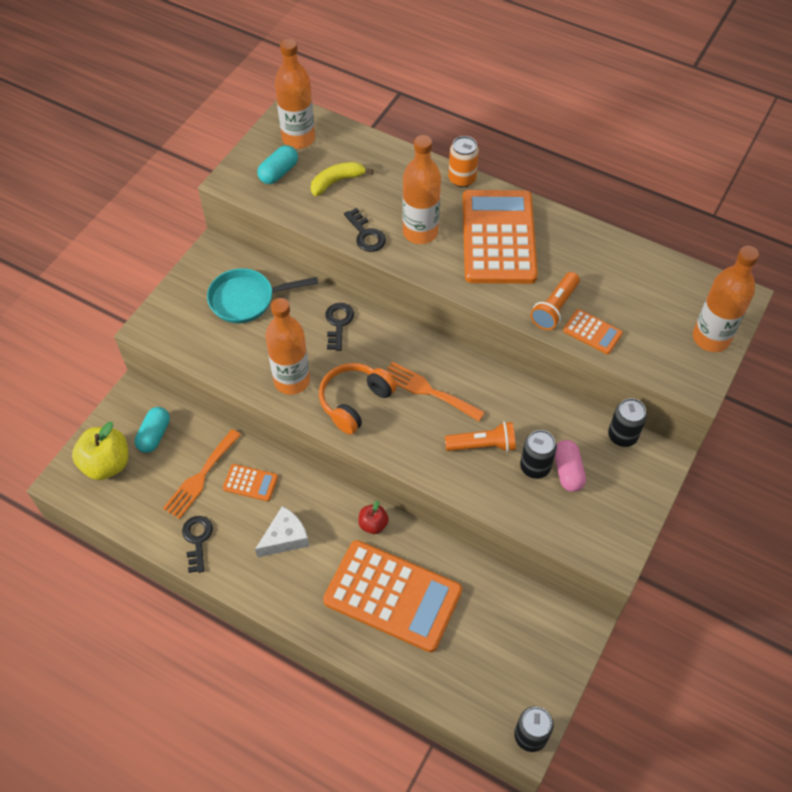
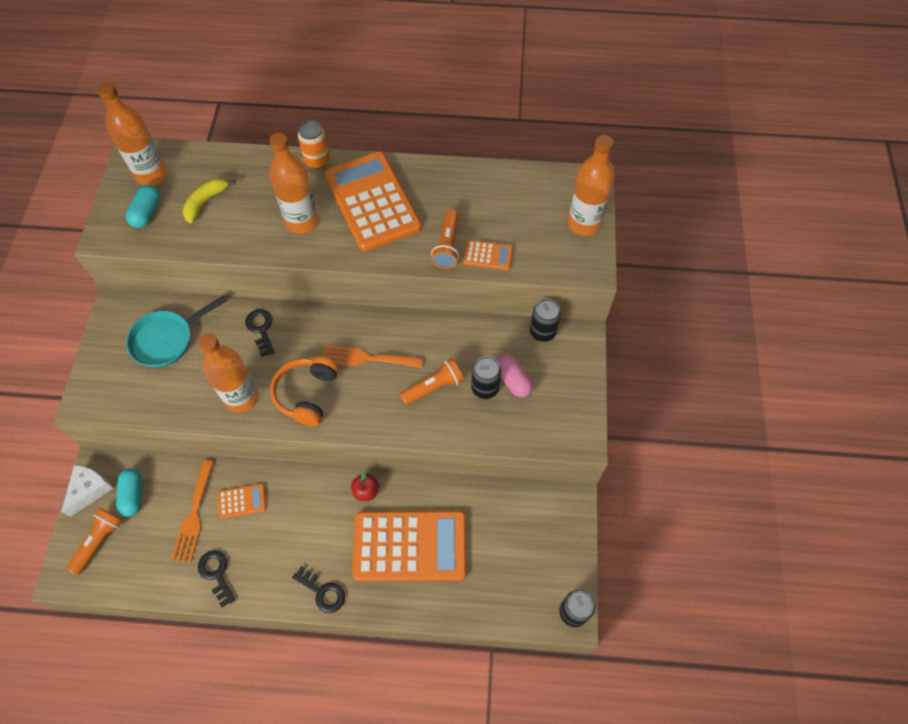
camera: 25 degrees left, 5 degrees up
yellow apple [72,422,128,480] -> orange flashlight [66,508,123,575]
white cheese [255,506,309,557] -> white cheese moved to [61,465,114,517]
black key [344,208,386,252] -> black key moved to [292,566,345,613]

